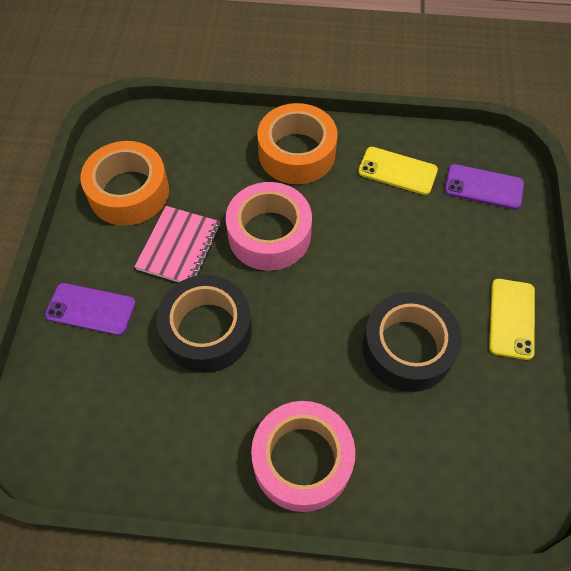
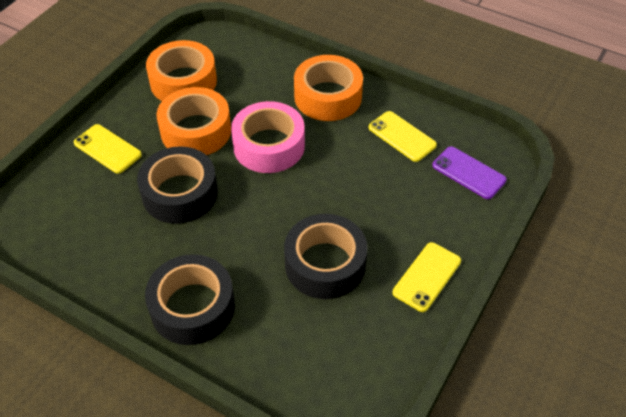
camera: 25 degrees right, 10 degrees down
purple phone [45,283,136,336] -> yellow phone [74,124,142,174]
pink notebook [134,206,220,282] -> orange tape [157,87,231,155]
pink tape [251,401,355,512] -> black tape [145,254,235,345]

